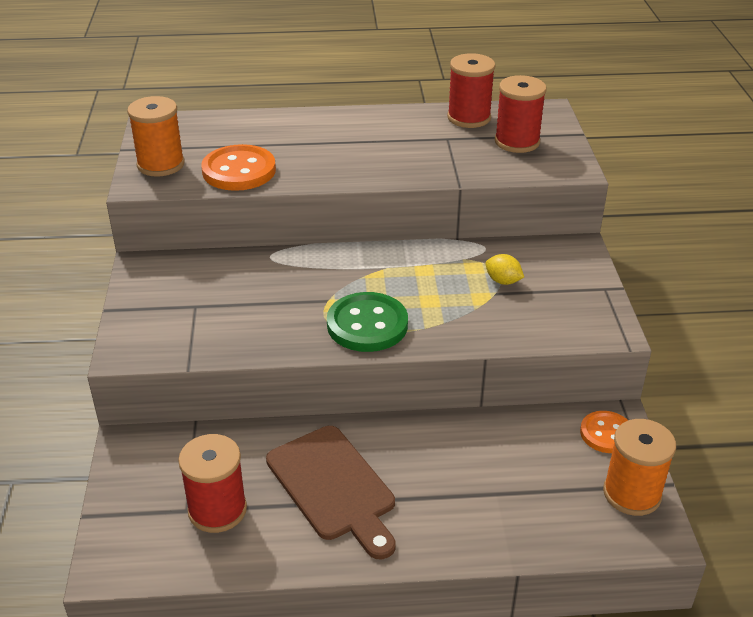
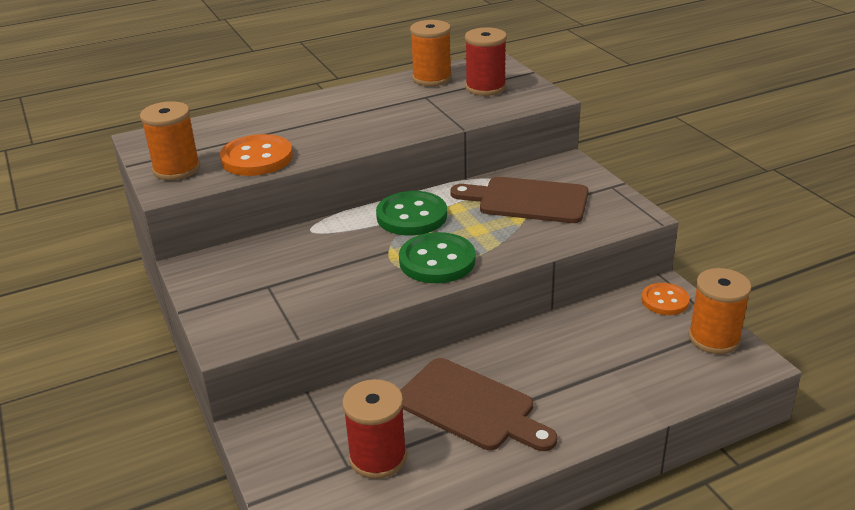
camera: 20 degrees left, 5 degrees down
red spool [447,53,495,128] -> orange spool [410,20,452,86]
yellow lemon [486,254,524,285] -> brown cutting board [451,177,589,223]
none -> green button [376,191,447,235]

